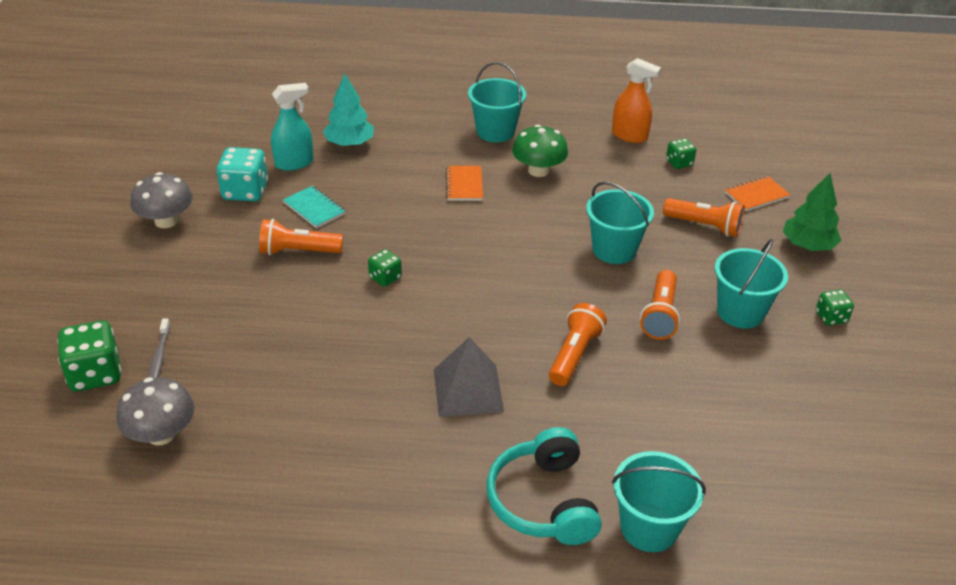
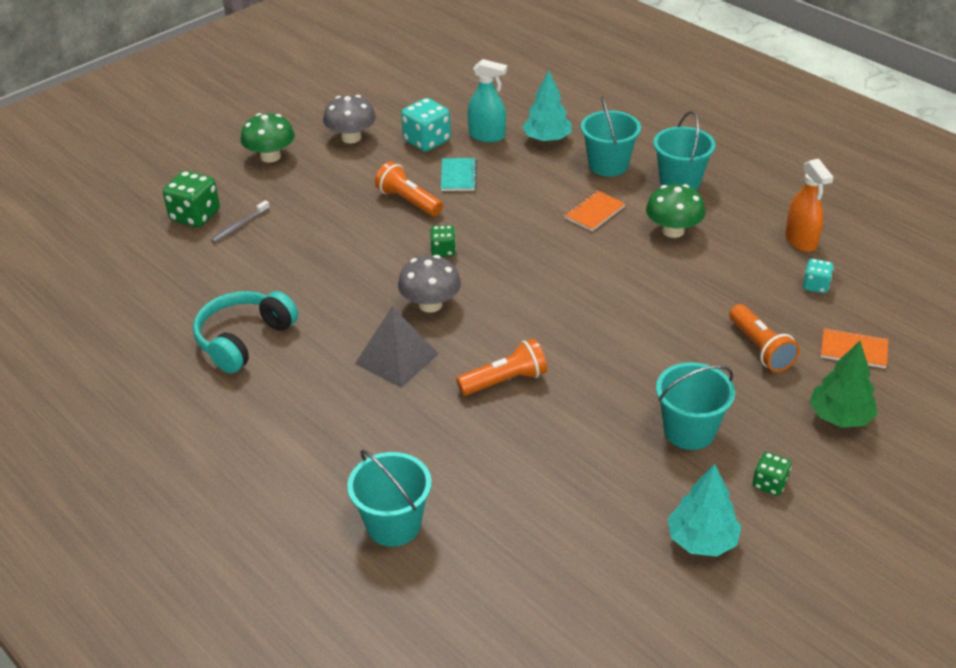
camera: 45 degrees right, 0 degrees up
grey mushroom [116,377,195,445] -> grey mushroom moved to [398,255,461,313]
turquoise headphones [486,427,602,545] -> turquoise headphones moved to [193,291,298,374]
turquoise bucket [586,182,654,264] -> turquoise bucket moved to [581,96,641,177]
orange flashlight [640,270,680,340] -> none
green dice [666,138,696,169] -> turquoise dice [803,259,834,293]
none -> green mushroom [241,113,295,163]
none -> turquoise tree [668,464,742,557]

